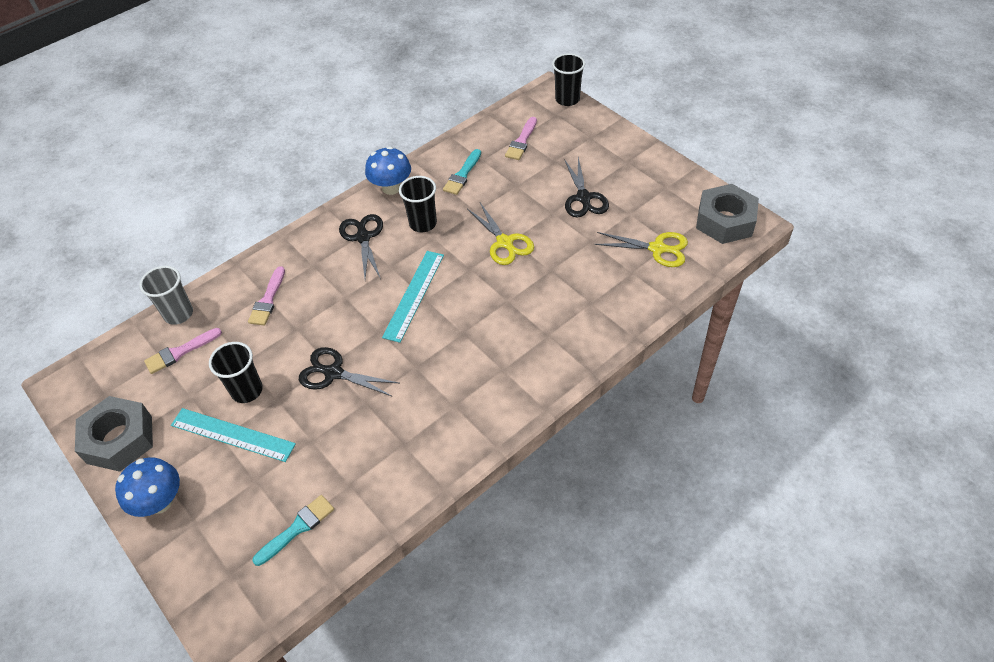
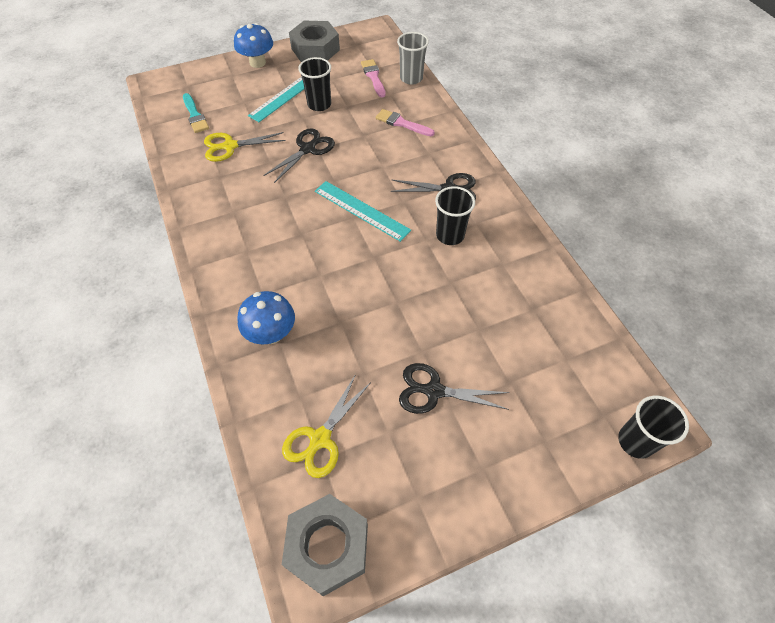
camera: 105 degrees right, 5 degrees up
blue mushroom [365,146,411,195] -> blue mushroom moved to [237,291,295,345]
turquoise brush [443,149,481,195] -> none
yellow scissors [467,203,534,265] -> yellow scissors moved to [204,132,285,162]
pink brush [505,117,537,160] -> none

